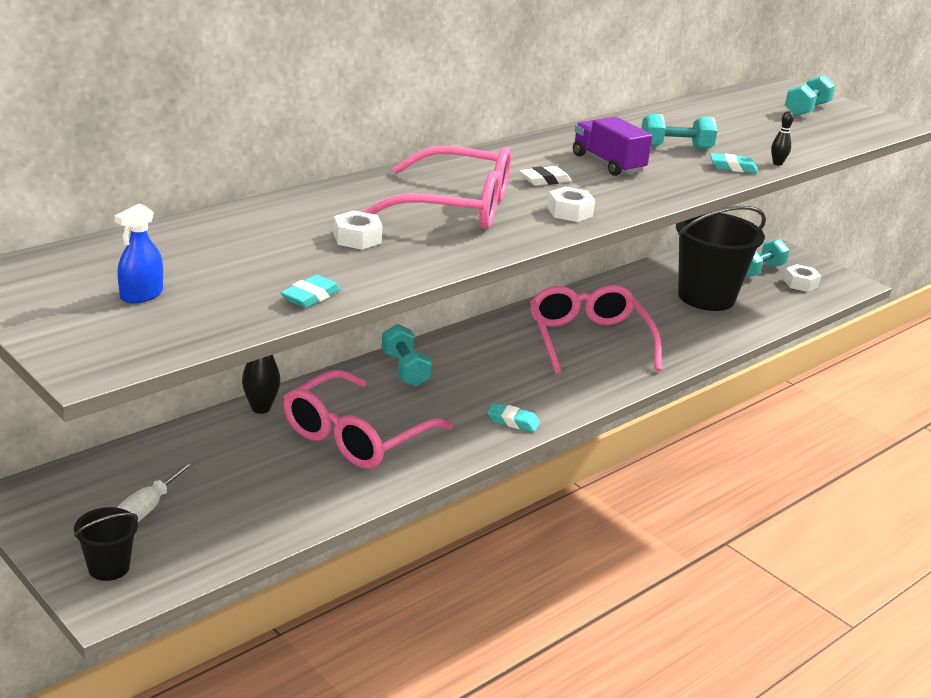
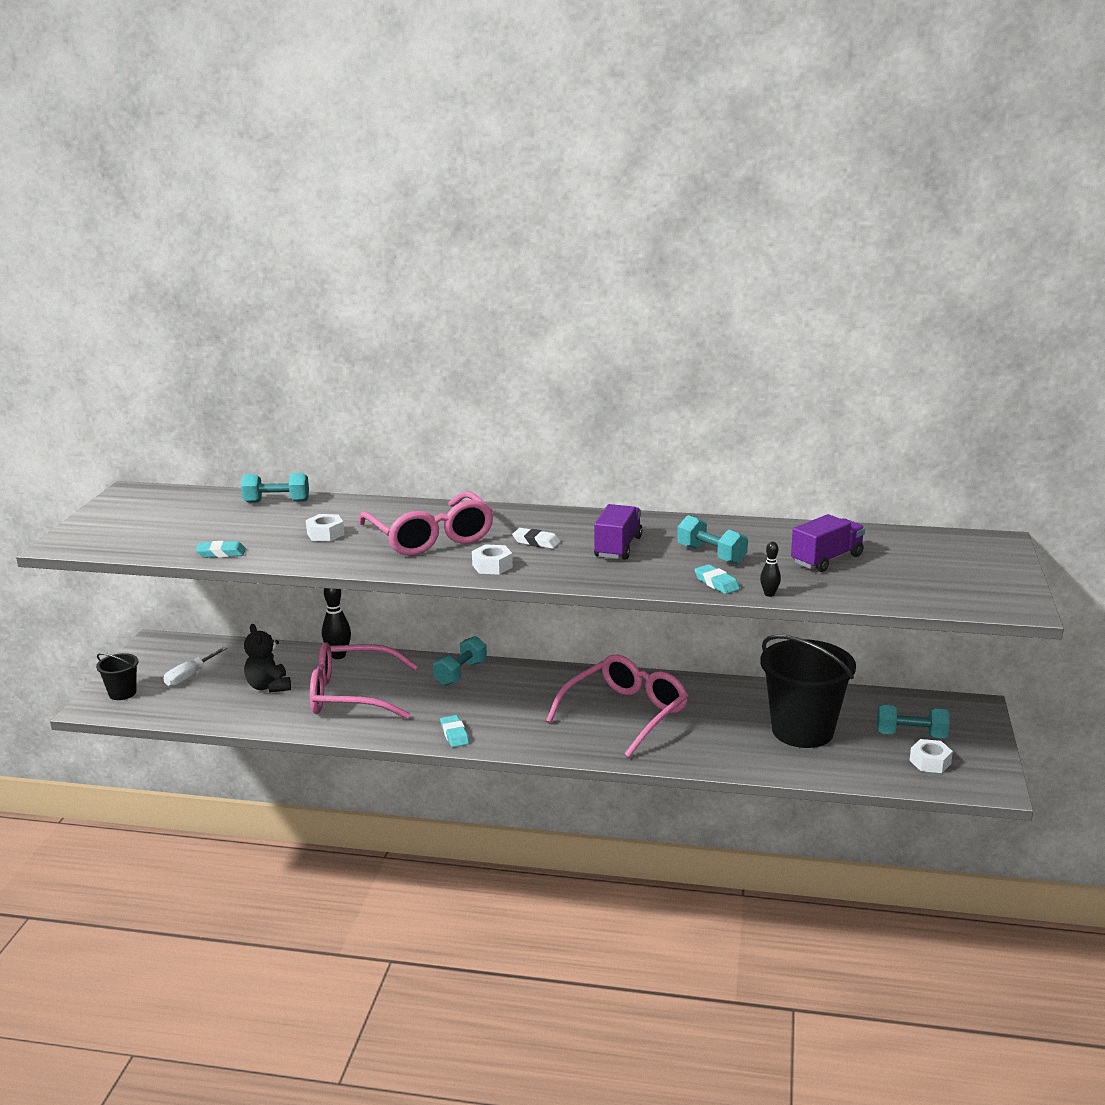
camera: 55 degrees right, 5 degrees down
blue spray bottle [115,203,163,303] -> none
white screwdriver [117,461,195,522] -> white screwdriver turned 45 degrees counterclockwise [163,647,227,687]
turquoise dumbbell [785,75,835,116] -> turquoise dumbbell moved to [241,473,309,503]
none -> black teddy bear [244,624,291,693]
none -> purple truck [791,514,865,572]

